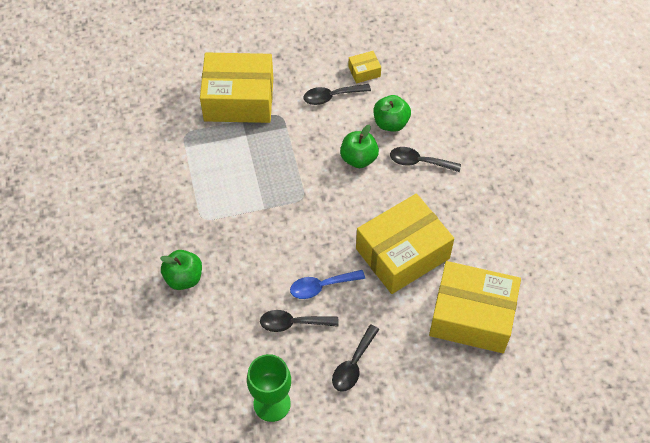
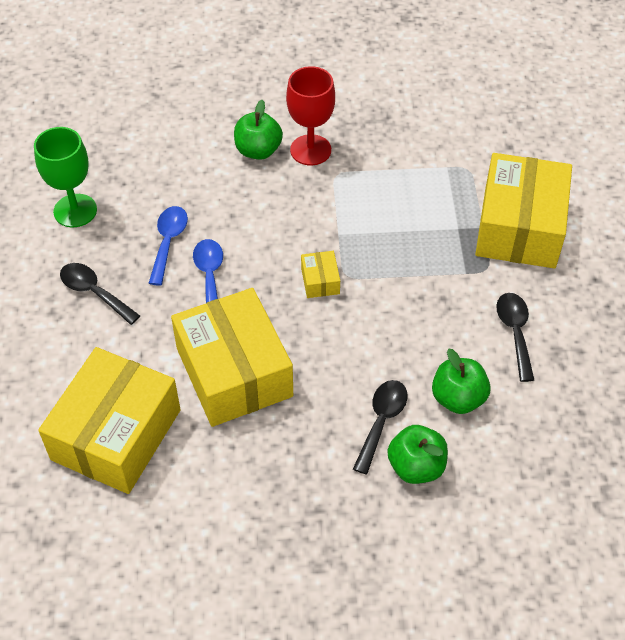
camera: 100 degrees right, 5 degrees down
black spoon [260,310,339,332] -> blue spoon [149,206,188,286]
green apple [340,125,379,168] -> green apple moved to [388,425,448,484]
yellow box [348,51,381,83] -> yellow box moved to [301,251,340,298]
none -> red goblet [286,66,335,165]

